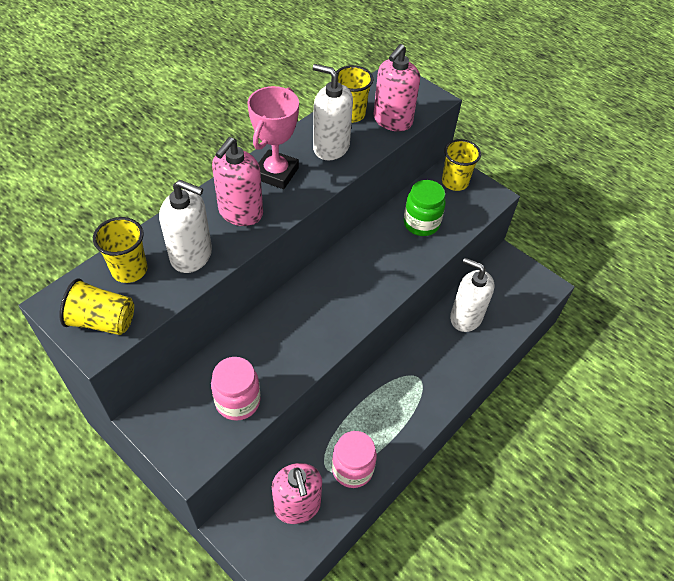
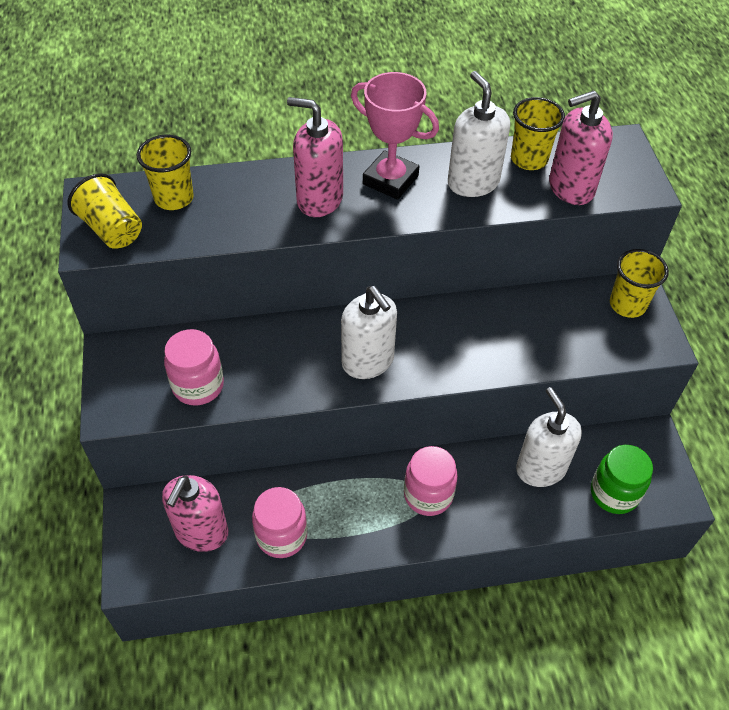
camera: 40 degrees right, 0 degrees up
white soap dispenser [159,180,212,273] -> white soap dispenser moved to [341,286,397,379]
pink soap dispenser [212,137,263,226] -> pink soap dispenser turned 45 degrees clockwise [287,97,343,217]
pink trophy [247,86,299,189] -> pink trophy turned 60 degrees clockwise [351,72,439,200]
green jar [403,180,446,236] -> green jar moved to [591,445,653,514]
none -> pink jar [404,446,458,516]

